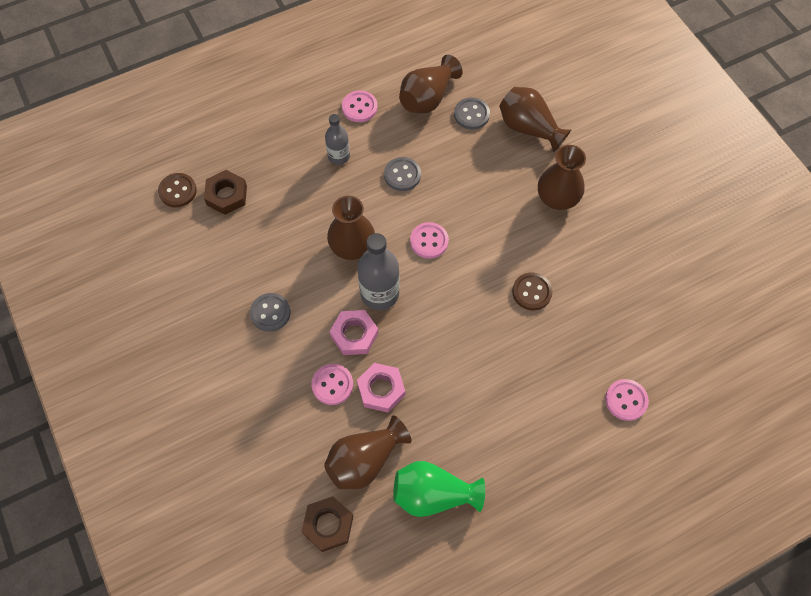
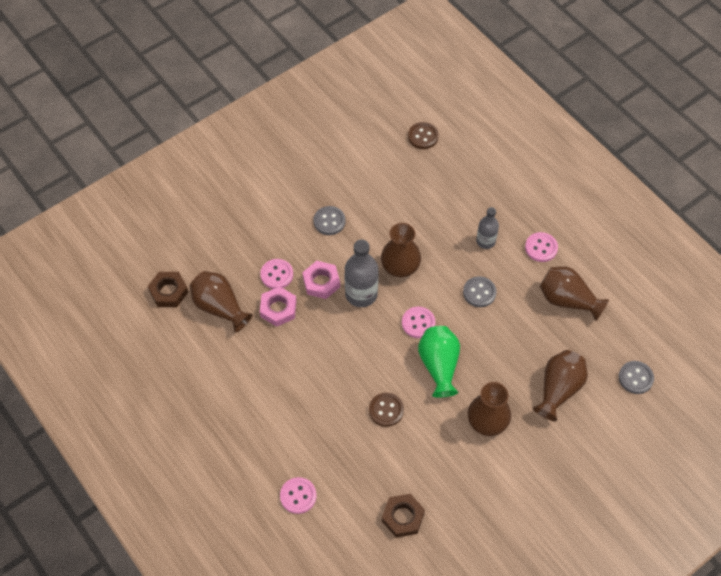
camera: 80 degrees right, 5 degrees down
brown nut [204,170,247,215] -> brown nut moved to [382,494,425,538]
green vase [393,461,485,517] -> green vase moved to [418,326,460,398]
grey button [454,97,490,129] -> grey button moved to [619,361,654,394]

